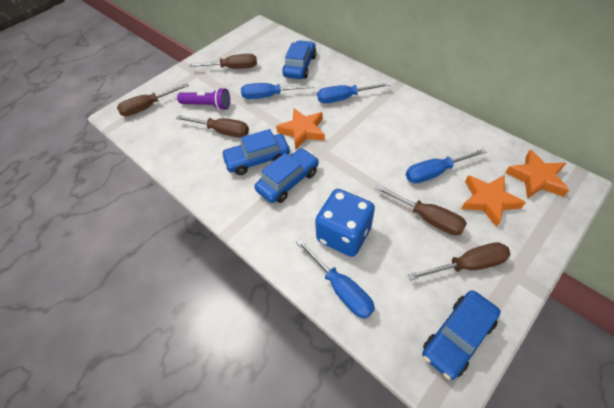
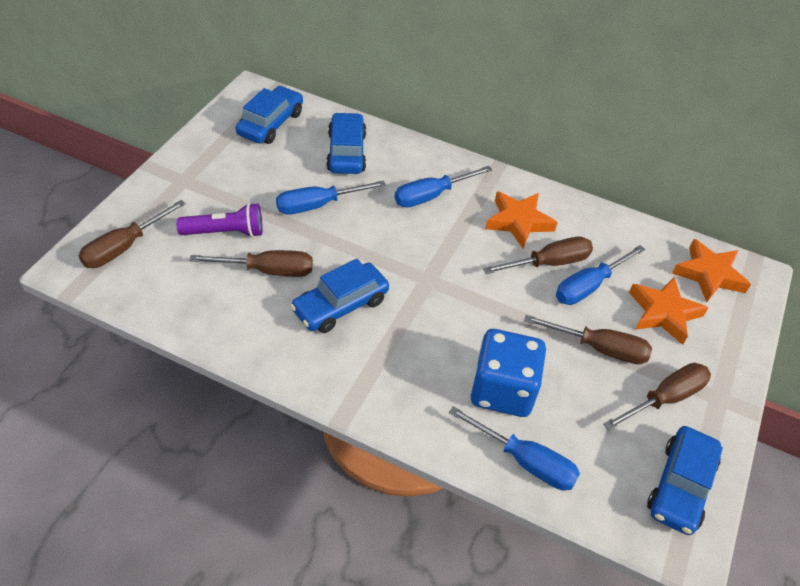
camera: 25 degrees left, 5 degrees down
brown screwdriver [189,54,257,69] -> brown screwdriver moved to [483,237,593,274]
blue car [254,148,319,203] -> blue car moved to [235,86,303,144]
orange star [276,108,325,149] -> orange star moved to [485,191,558,248]

